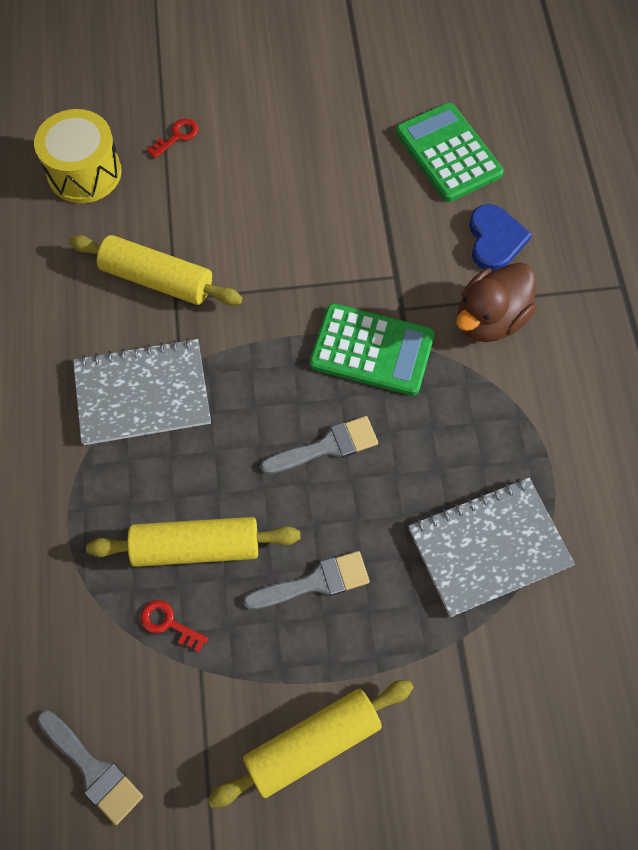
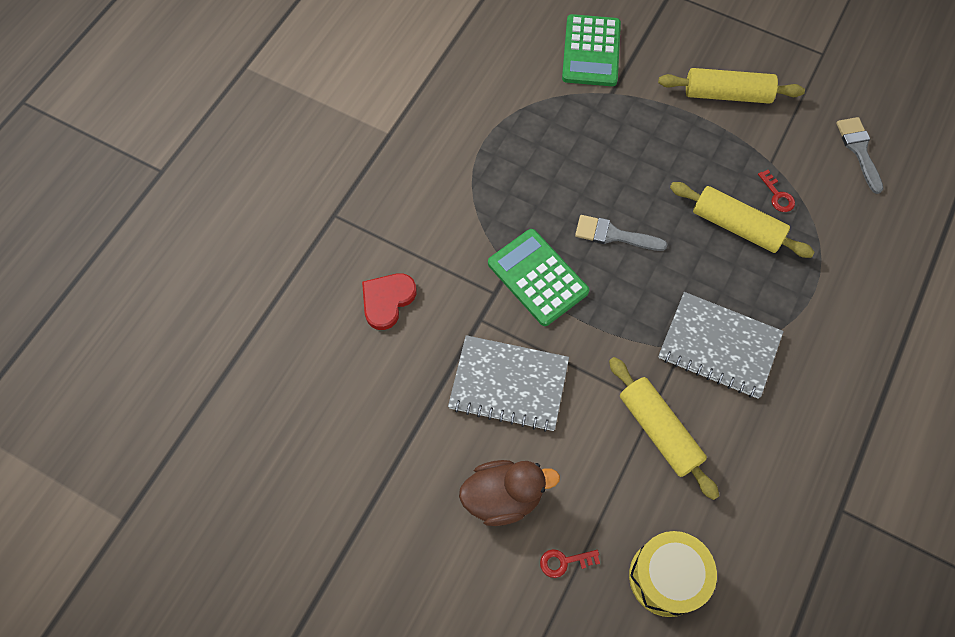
camera: 145 degrees left, 0 degrees up
grey brush [243,551,370,610] -> none
green calculator [396,102,504,202] -> green calculator moved to [562,14,621,86]
grey notebook [408,477,575,617] -> grey notebook moved to [448,335,569,432]
brown duck [456,262,536,342] -> brown duck moved to [459,460,560,526]
blue heart [469,204,532,271] -> red heart [362,273,417,330]

